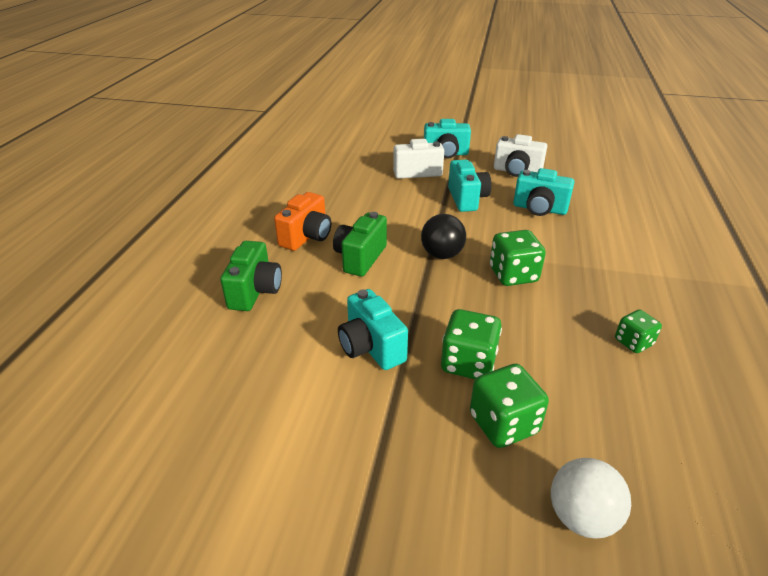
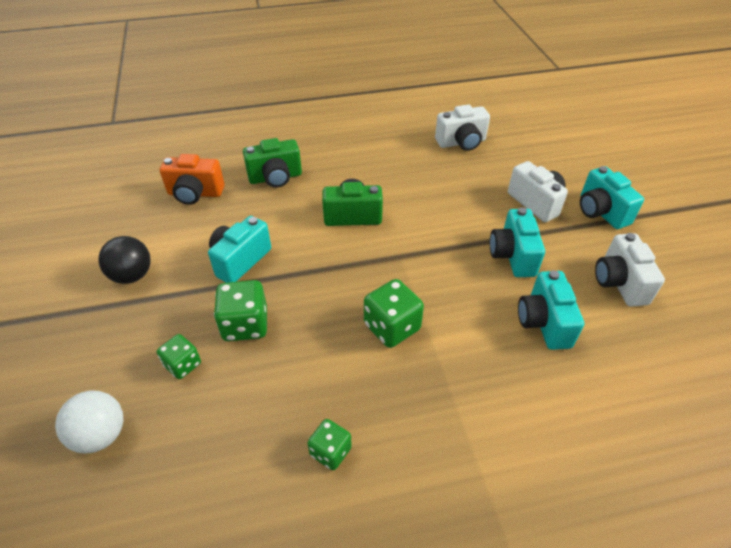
camera: 65 degrees right, 10 degrees up
orange camera [274,192,331,251] -> orange camera moved to [159,154,225,205]
black ball [421,214,466,259] -> black ball moved to [98,236,151,284]
turquoise camera [448,160,492,212] -> turquoise camera turned 120 degrees clockwise [490,208,545,277]
green dice [470,364,549,448] -> green dice [157,334,201,379], size x0.62
none -> white camera [435,105,490,151]

